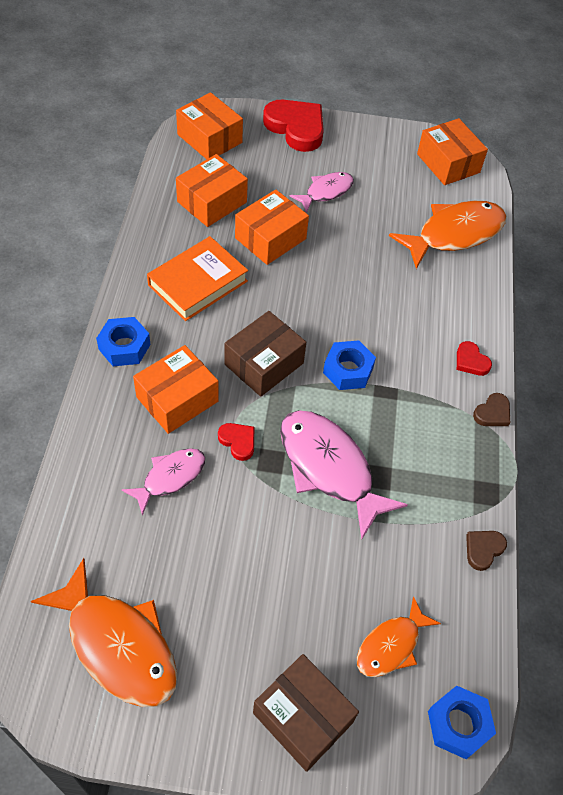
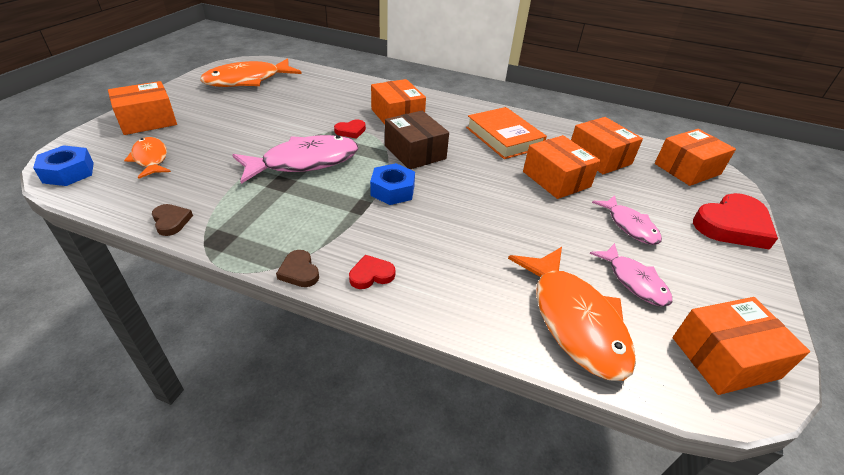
camera: 105 degrees right, 15 degrees down
blue nut [96,317,151,366] -> none
pink fish [122,448,205,515] -> pink fish moved to [590,243,672,307]
brown box [253,654,359,772] -> orange box [108,81,177,135]

